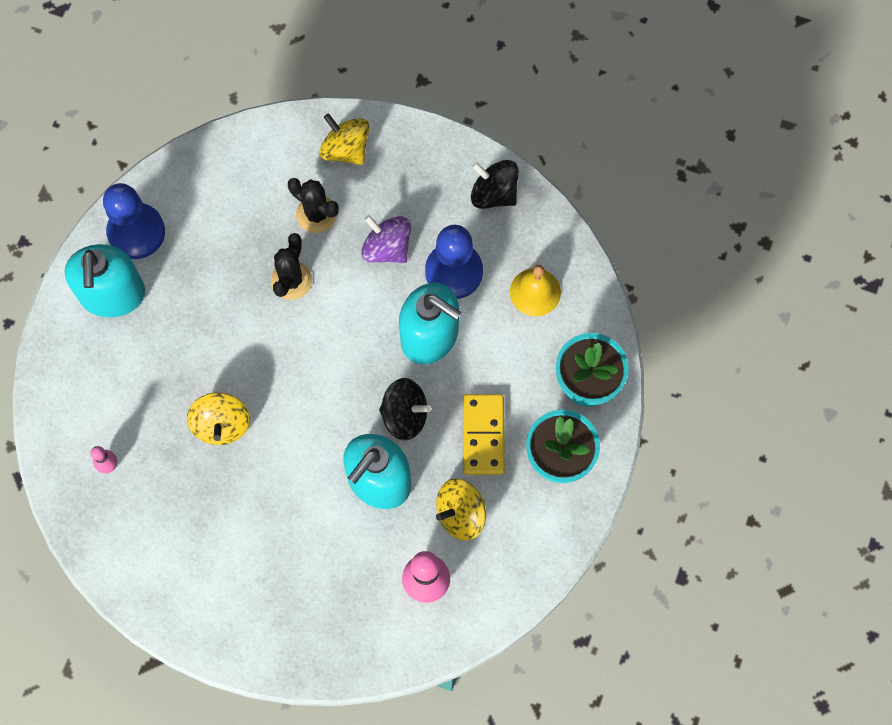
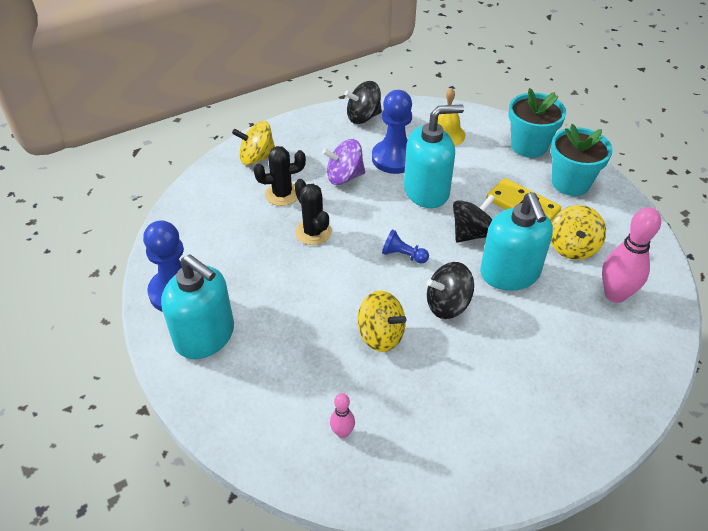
camera: 50 degrees left, 25 degrees down
none -> blue pawn [382,229,429,264]
none -> black spinning top [427,262,474,319]

